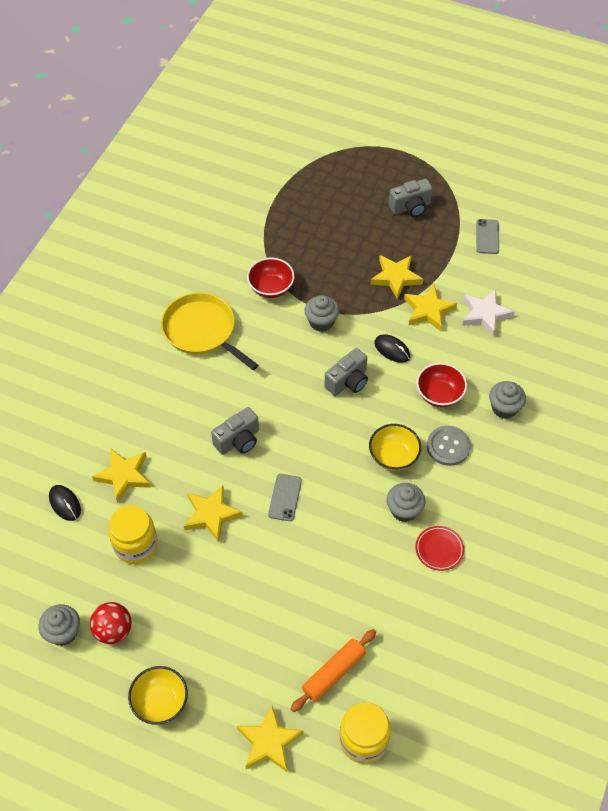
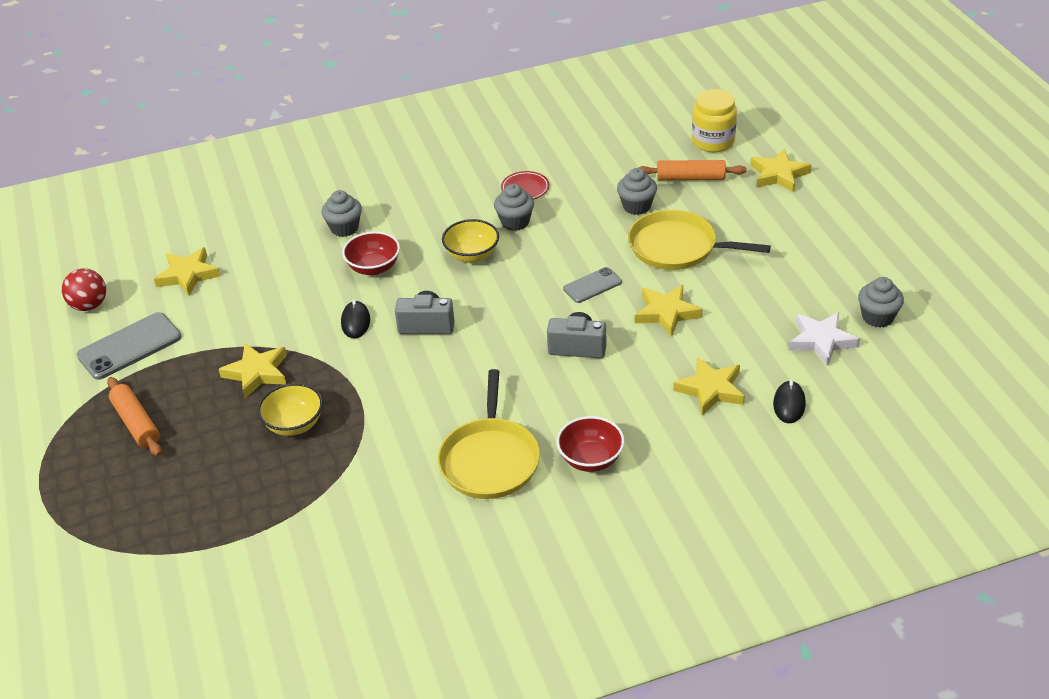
camera: 130 degrees left, 15 degrees down
red ball [90,602,132,644] -> red ball moved to [62,269,106,311]
yellow jar [108,505,158,564] -> none
yellow bowl [128,666,188,725] -> yellow bowl moved to [258,383,323,436]
red bowl [247,258,294,298] -> red bowl moved to [556,416,625,472]
grey cupcake [304,295,339,332] -> grey cupcake moved to [617,168,657,215]
grey camera [389,179,433,217] -> orange rolling pin [107,377,162,456]
yellow star [404,285,457,331] -> yellow star moved to [154,247,221,296]
grey button [427,426,471,466] -> none
white star [462,289,515,337] -> white star moved to [789,312,860,366]
grey phone [476,219,499,254] -> grey phone [77,312,181,380], size x1.68
none -> yellow pan [628,210,771,270]

